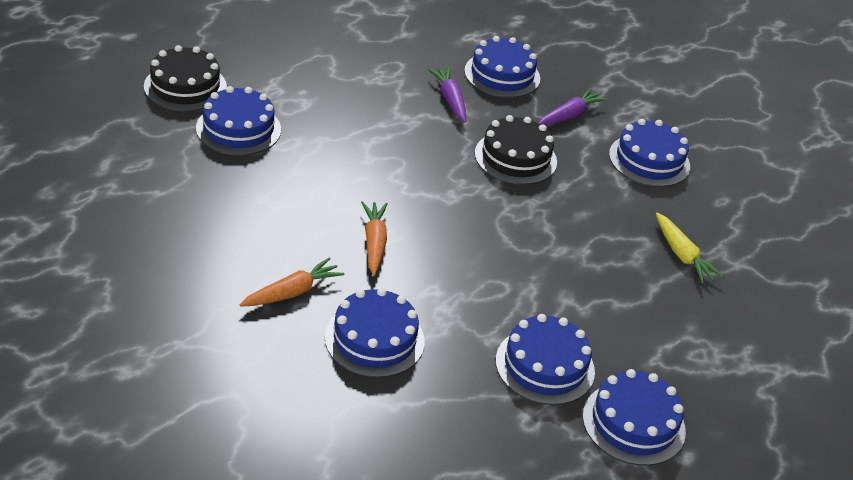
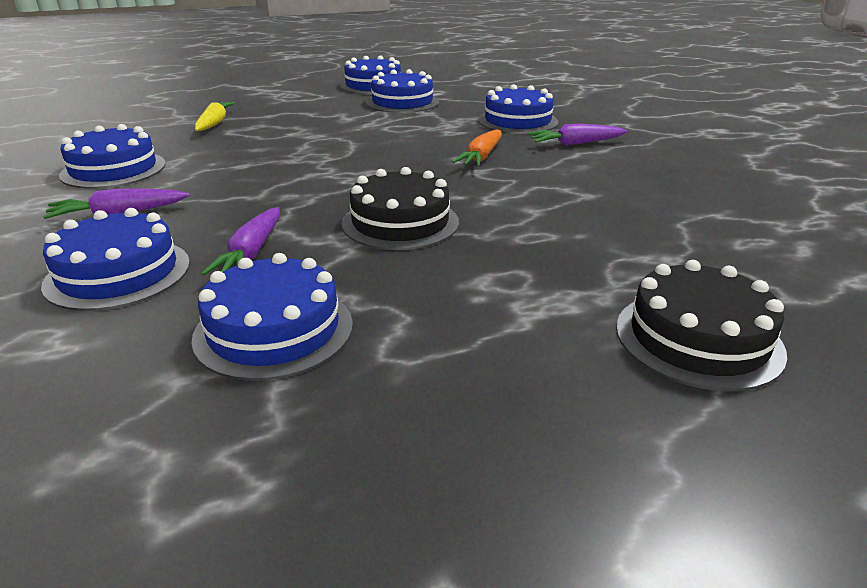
camera: 150 degrees left, 10 degrees down
blue cake [196,86,281,156] -> blue cake moved to [191,253,353,381]
orange carrot [239,257,345,306] -> purple carrot [527,124,628,146]
black cake [475,115,557,185] -> black cake moved to [342,167,459,250]

